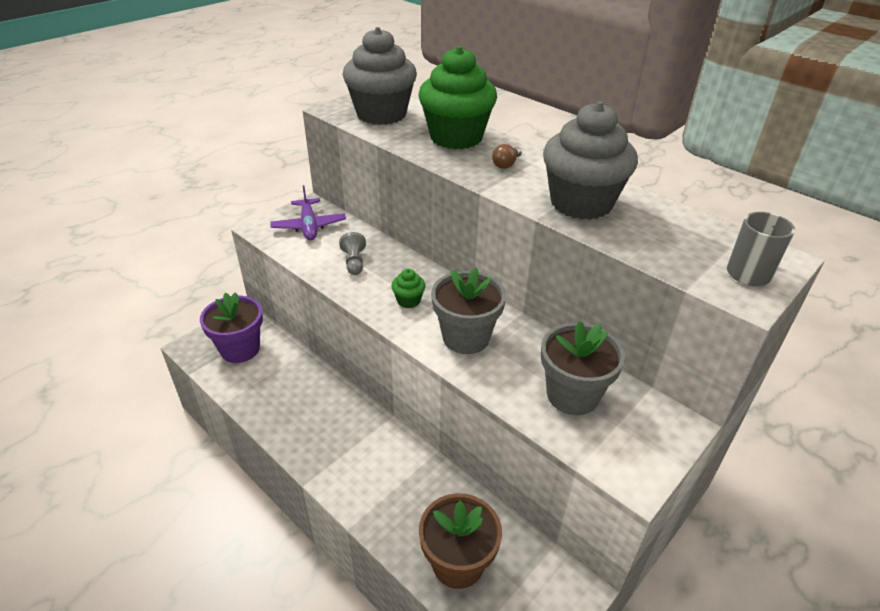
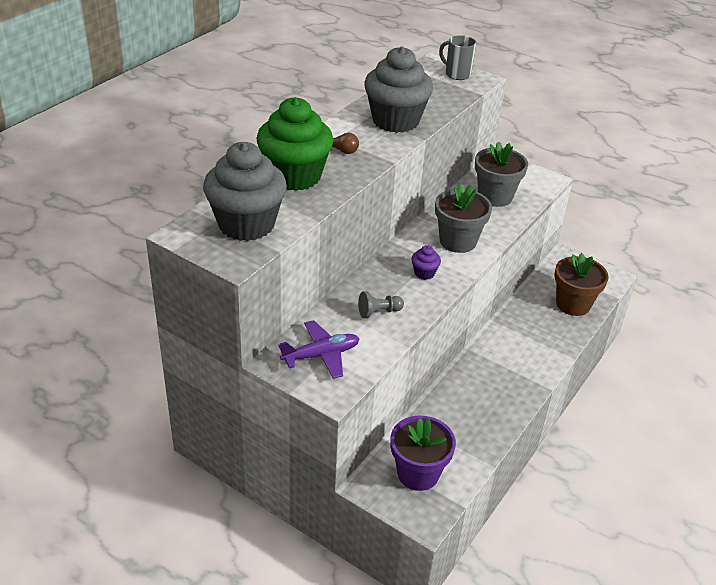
camera: 100 degrees left, 0 degrees up
green cupcake [391,269,426,308] -> purple cupcake [411,245,441,280]

